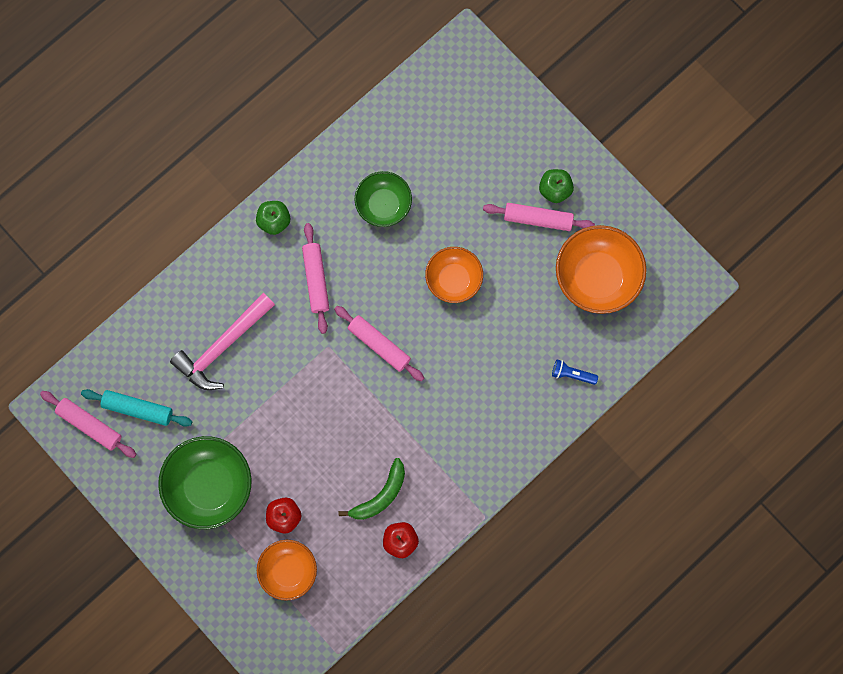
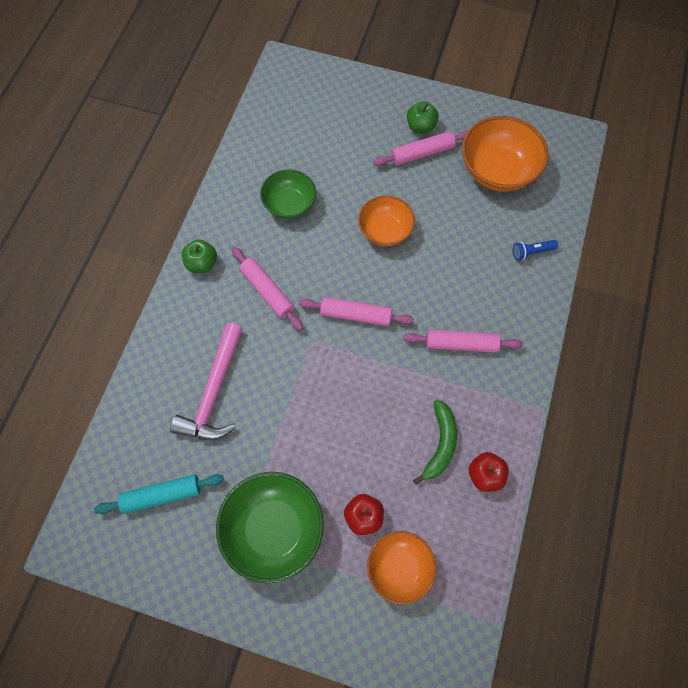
camera: 30 degrees left, 10 degrees down
pink rolling pin [40,391,137,458] -> pink rolling pin moved to [403,330,523,353]

